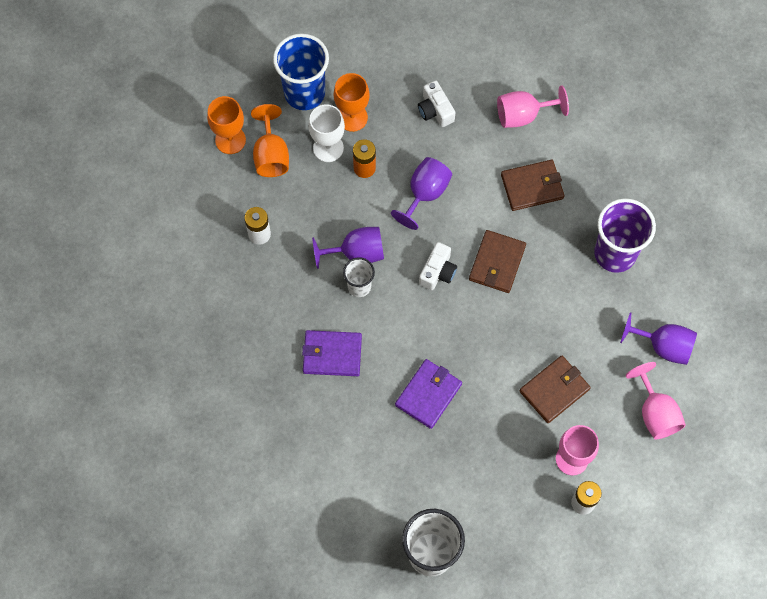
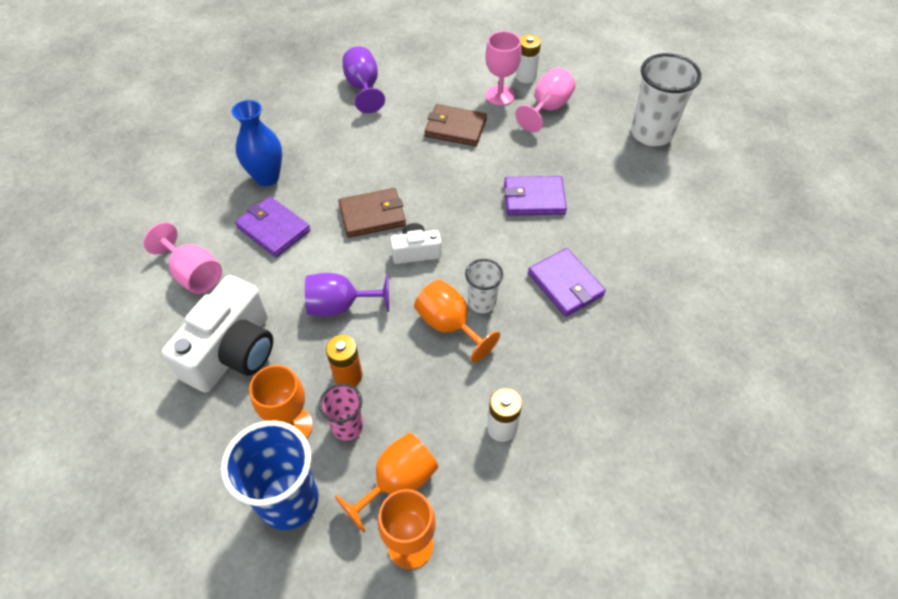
camera: 125 degrees left, 15 degrees down
white goblet [308,104,345,162] -> pink cup [319,383,363,441]
purple goblet [312,227,384,269] -> orange goblet [414,279,500,363]
white camera [418,80,455,127] -> white camera [162,275,273,393], size x1.95
brown wallet [501,160,564,211] -> purple wallet [235,196,311,257]
purple cup [594,198,656,273] -> none
pink goblet [625,362,686,439] -> pink goblet moved to [515,67,575,132]
none -> blue vase [232,100,282,186]

